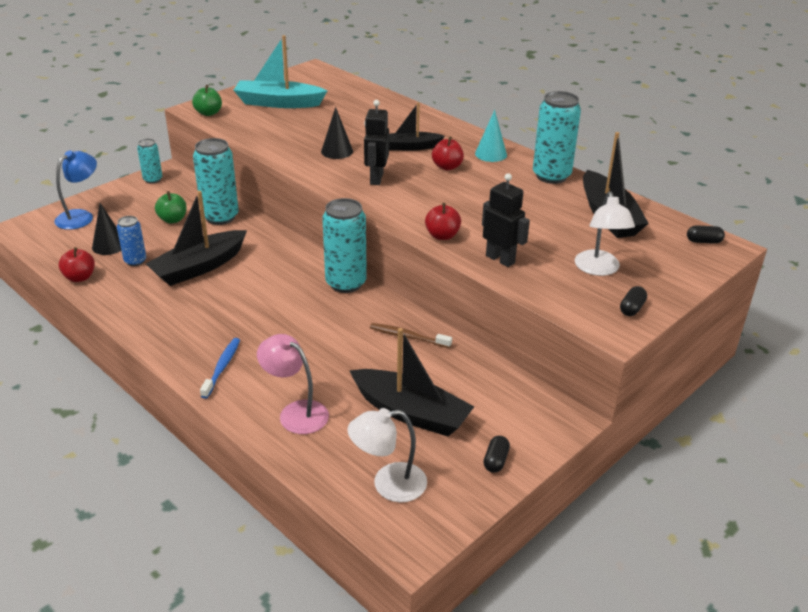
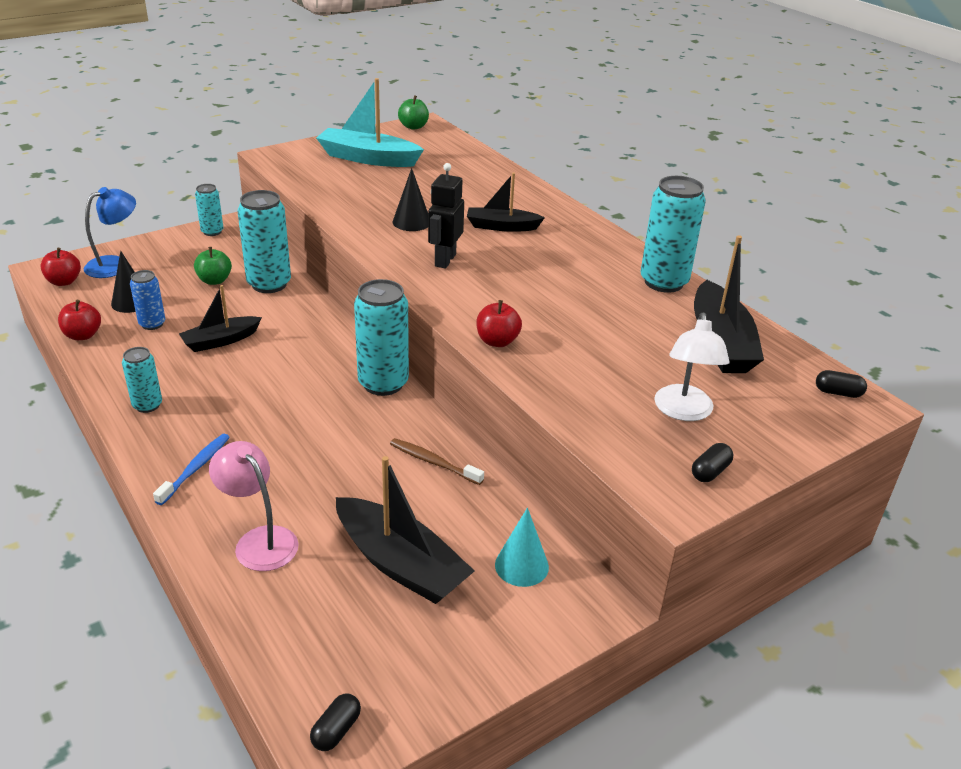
camera: 10 degrees right, 0 degrees up
black boat [146,191,247,286] -> black boat [179,285,262,352], size x0.63
green apple [192,85,222,116] -> green apple moved to [398,95,429,130]
white lamp [347,408,427,502] -> none
red apple [432,136,464,170] -> red apple moved to [40,248,81,286]
turquoise cone [475,110,507,162] -> turquoise cone moved to [495,508,549,587]
black robot [482,173,530,267] -> none
black capsule [484,436,510,473] -> black capsule moved to [310,694,361,751]
none -> turquoise can [122,347,162,413]

